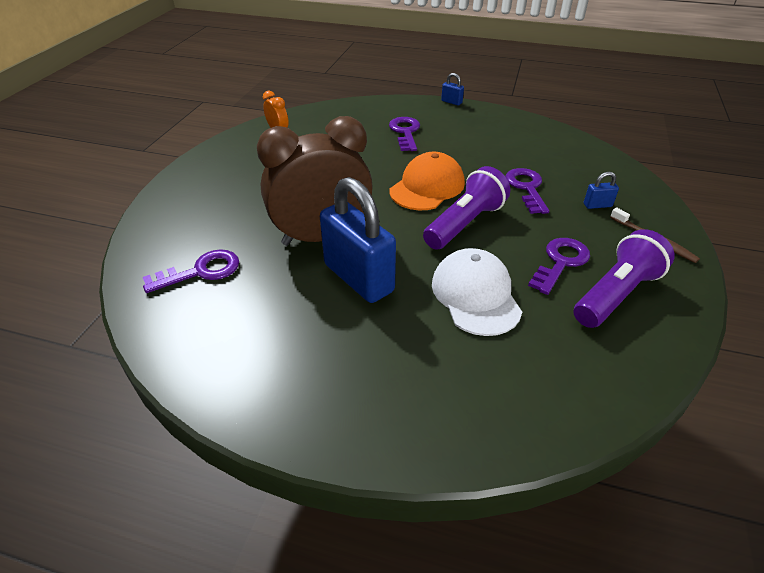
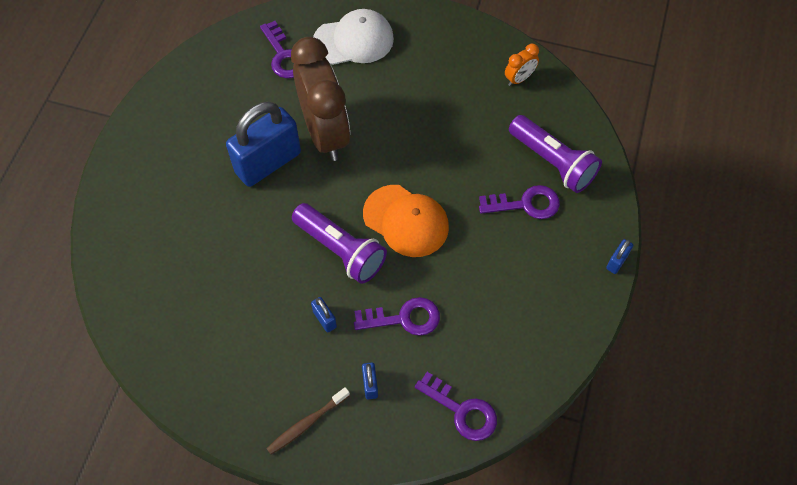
camera: 90 degrees right, 20 degrees up
white cap [432,248,522,336] -> white cap moved to [313,9,394,65]
purple key [528,238,590,295] -> purple key moved to [415,372,497,441]
purple flashlight [574,229,674,328] -> purple flashlight moved to [509,115,602,193]
none -> blue padlock [311,297,337,332]

